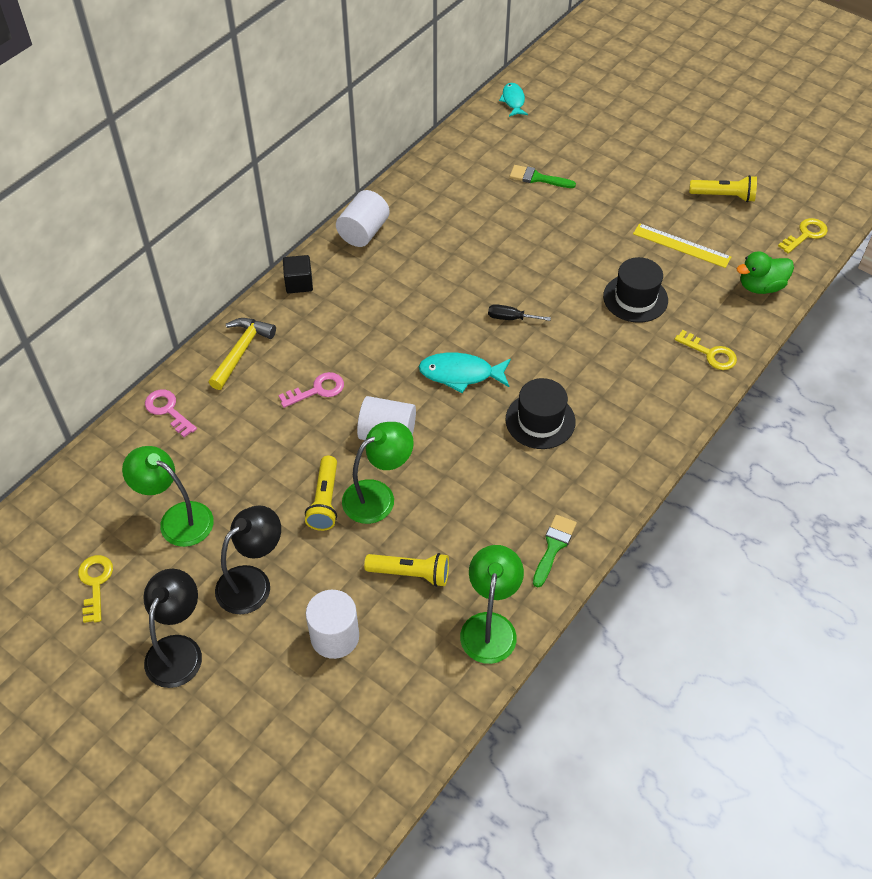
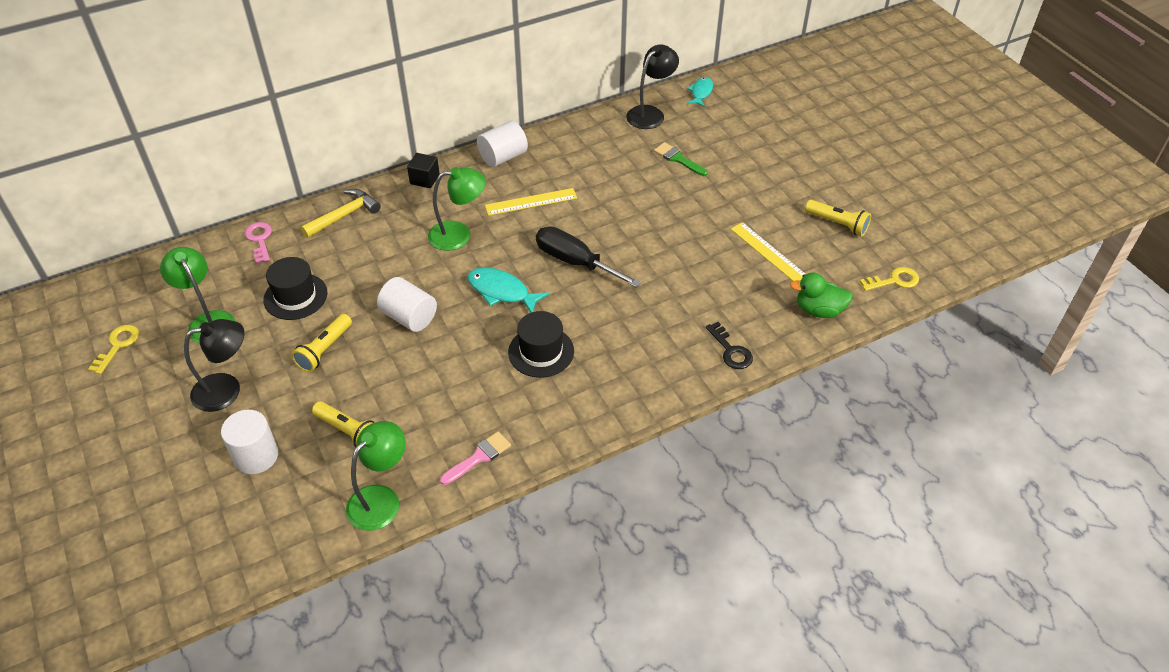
camera: 25 degrees right, 5 degrees down
black lamp [144,569,202,688] -> black lamp moved to [626,44,679,129]
pink key [278,372,344,408] -> none
green lamp [342,422,414,524] -> green lamp moved to [428,167,486,251]
black screwdriver [488,304,551,321] -> black screwdriver [536,226,641,287], size x2.06
green brush [533,515,577,587] -> pink brush [440,432,511,485]
black hat [603,257,668,323] -> black hat moved to [263,257,327,320]
yellow key [674,330,737,370] -> black key [706,322,753,369]
none -> yellow ruler [485,188,577,216]

